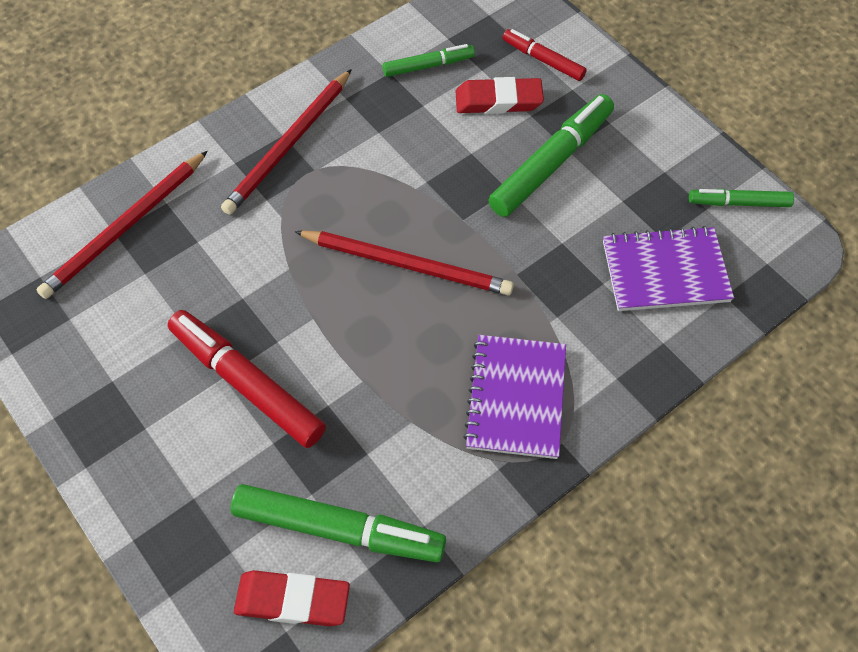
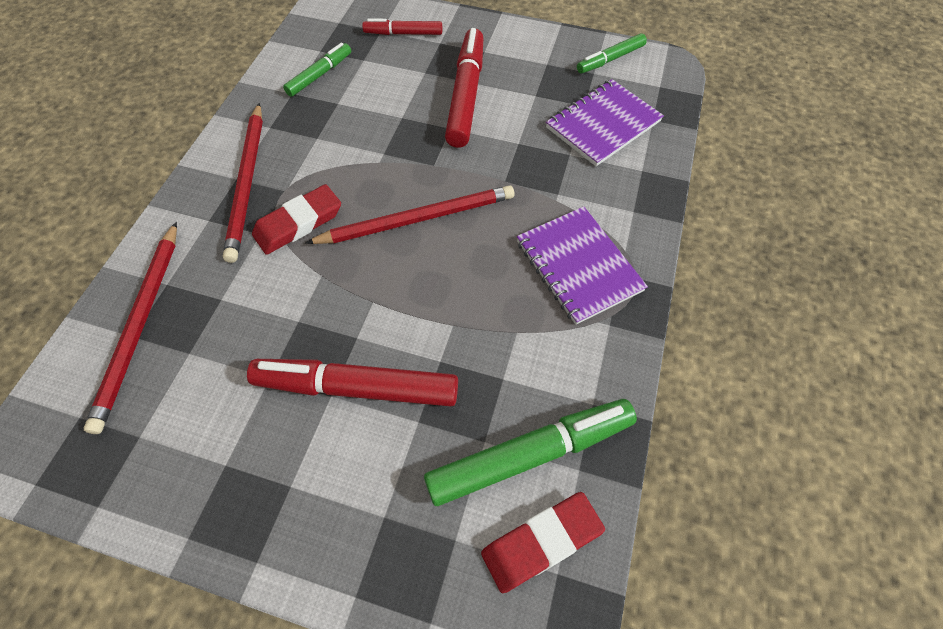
camera: 35 degrees left, 0 degrees up
red eraser [455,77,544,114] -> red eraser moved to [252,184,341,255]
green marker [488,94,614,217] -> red marker [445,28,484,148]

